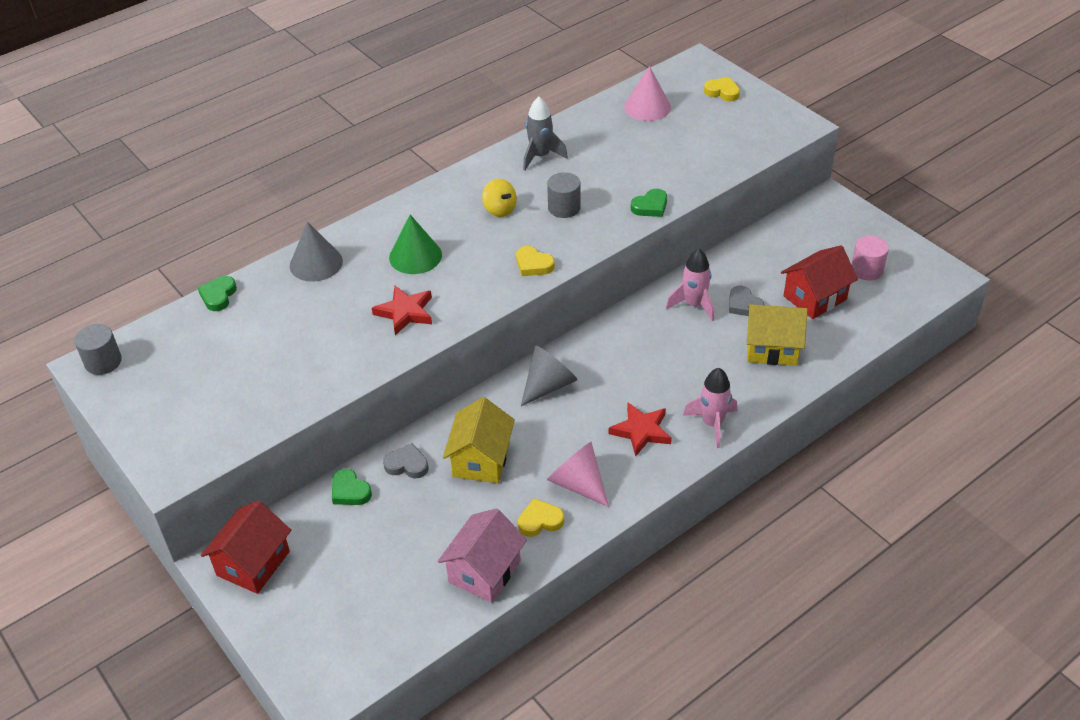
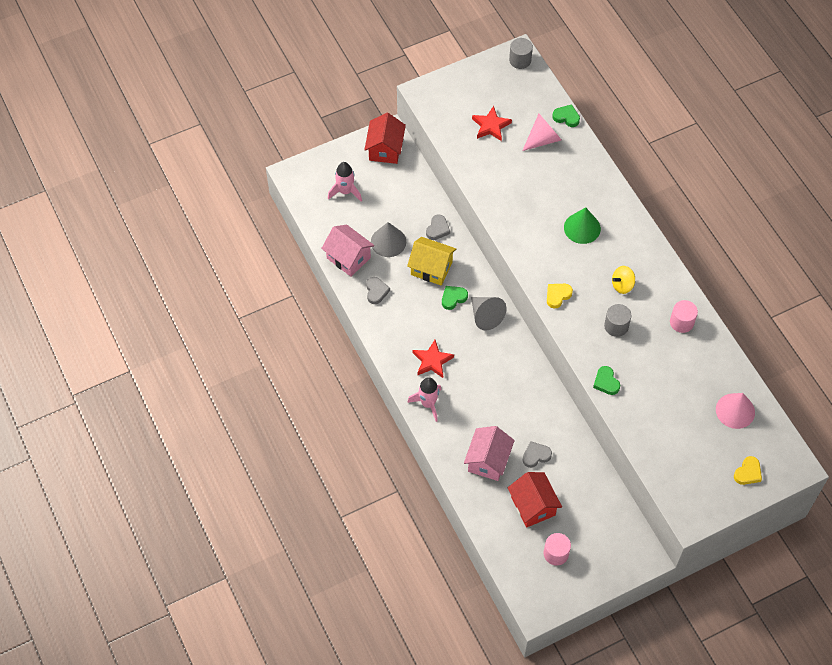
camera: 100 degrees right, 15 degrees up
red house [201,500,291,594] -> red house turned 60 degrees clockwise [364,113,406,164]
grey cone [290,222,343,282] -> grey cone moved to [371,222,406,257]
green heart [332,468,372,505] -> green heart moved to [442,286,468,310]
red star [372,286,432,335] -> red star moved to [472,106,512,141]
yellow heart [518,499,564,537] -> grey heart [366,277,390,304]
grey rocket [523,97,568,170] -> pink cylinder [670,300,698,333]
pink cone [547,442,609,507] -> pink cone moved to [522,114,562,151]
pink rocket [666,249,714,321] -> pink rocket moved to [328,162,362,201]
yellow house [747,304,808,366] -> pink house [464,426,515,481]

